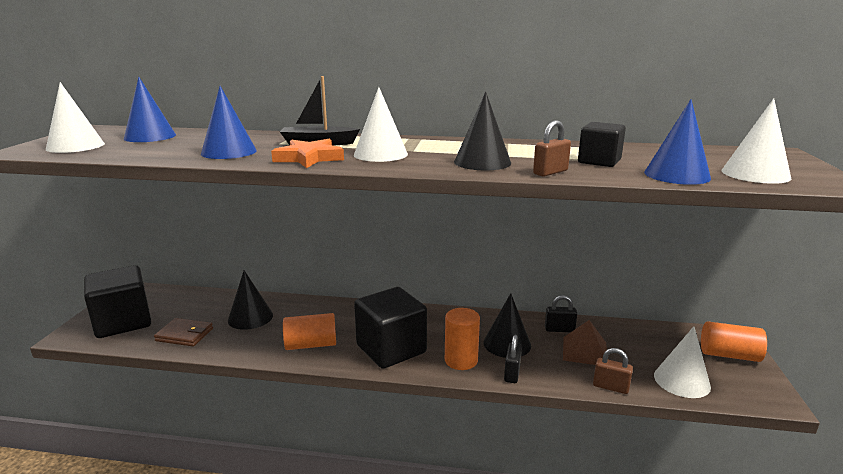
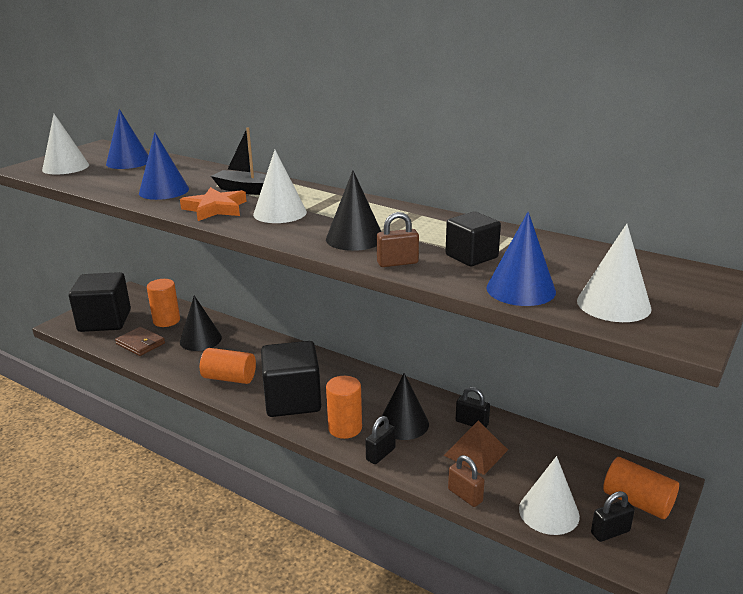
camera: 25 degrees right, 5 degrees up
none -> orange cylinder [147,279,180,327]
none -> black padlock [591,491,635,542]

